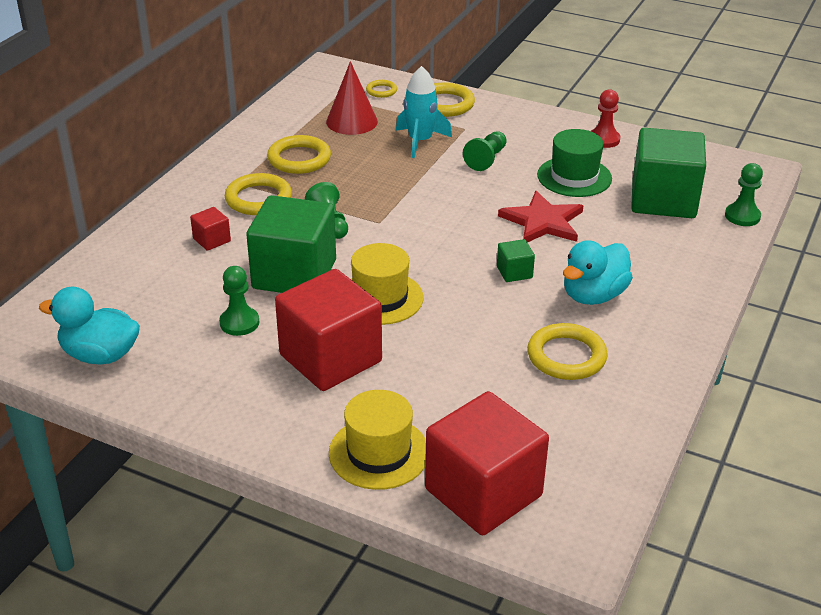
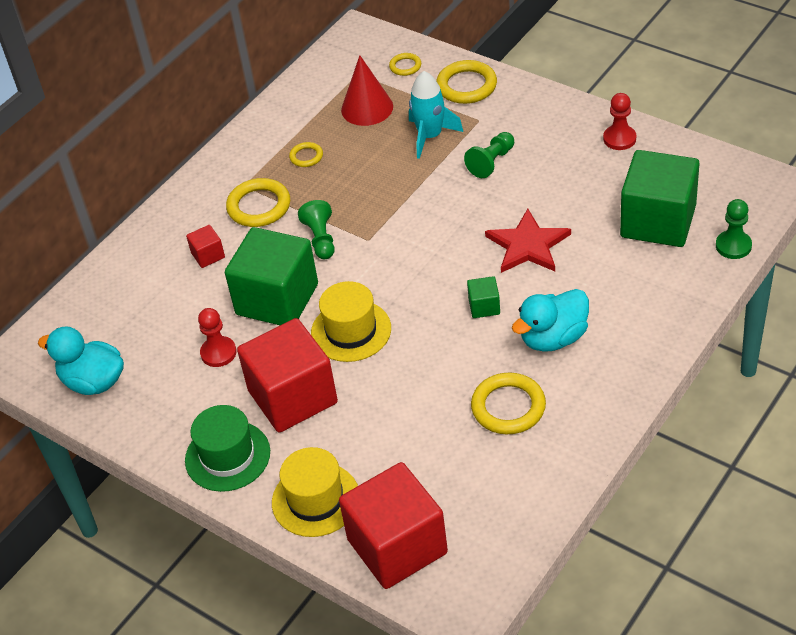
camera: 15 degrees right, 10 degrees up
green pawn [219,266,259,336] -> red pawn [198,308,237,367]
yellow ring [267,135,331,174] -> yellow ring [289,142,323,167], size x0.54
green hat [537,129,612,197] -> green hat moved to [185,405,270,492]

